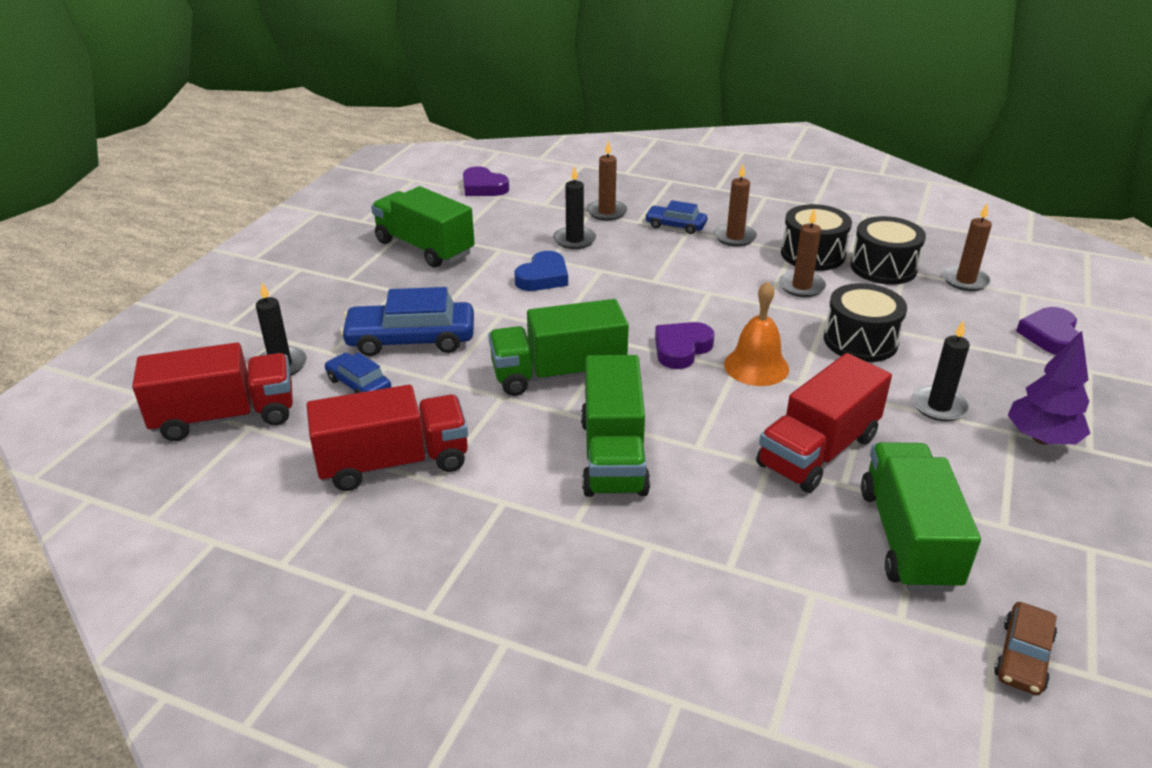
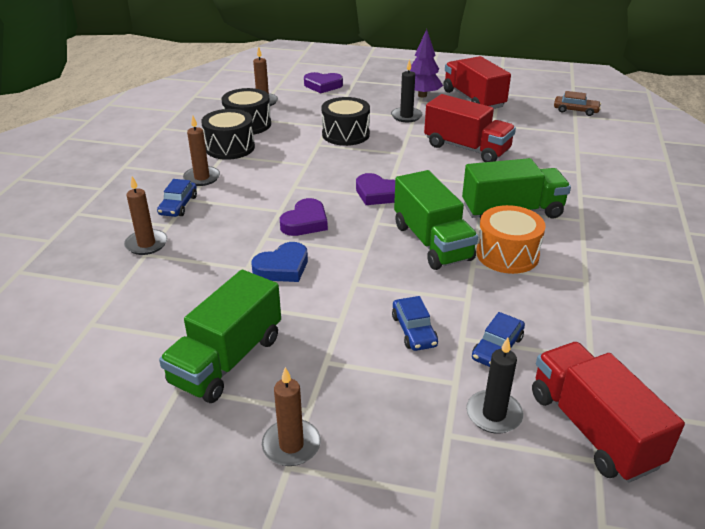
camera: 100 degrees left, 0 degrees up
red truck [307,385,468,491] -> red truck moved to [443,56,511,109]
blue car [340,287,474,356] -> blue car [392,296,438,351], size x0.56
purple heart [463,166,509,196] -> purple heart moved to [280,198,328,236]
blue heart [515,251,568,291] -> blue heart turned 120 degrees clockwise [252,242,308,282]
black candle [554,166,596,249] -> none
orange bell [724,281,789,386] -> none
brown candle [779,209,826,297] -> brown candle moved to [262,367,321,466]
green truck [861,442,981,592] -> none
none -> orange drum [476,205,546,274]

